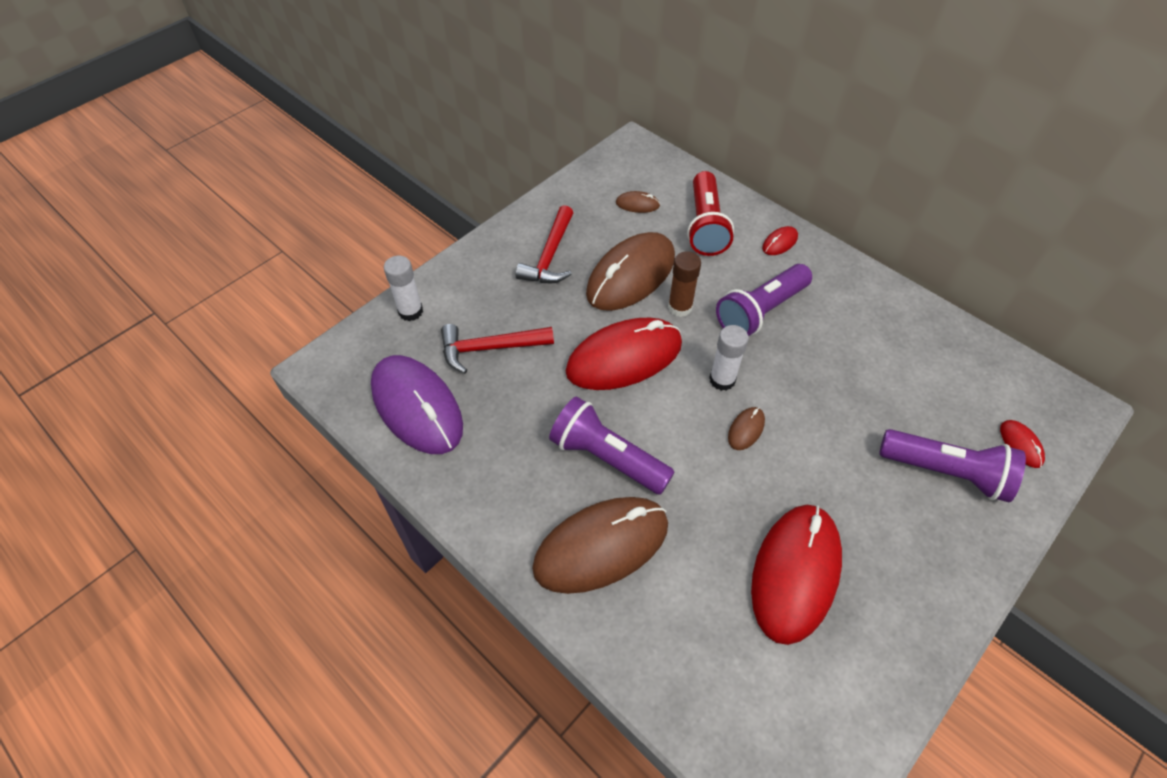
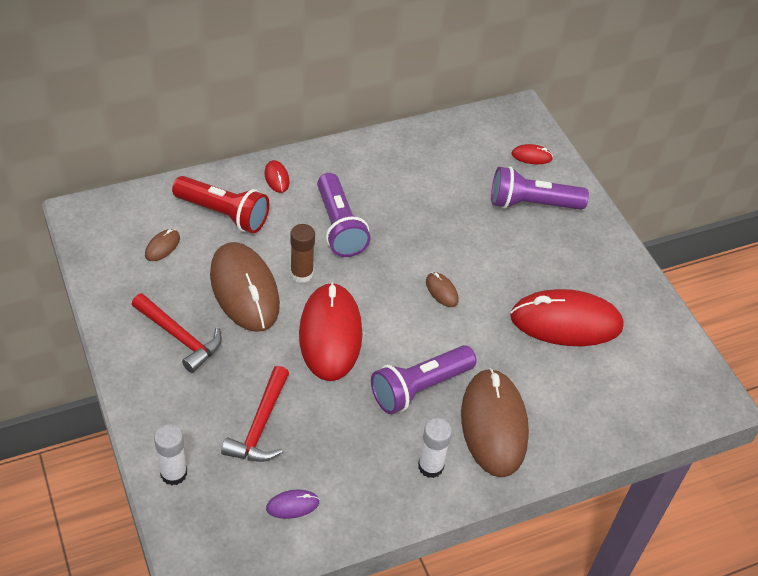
camera: 70 degrees left, 5 degrees down
purple mouse [371,355,463,454] -> purple mouse [266,490,320,519], size x0.41
white glue stick [709,325,749,391] -> white glue stick moved to [418,418,452,478]
red mouse [751,505,842,645] -> red mouse turned 45 degrees counterclockwise [510,289,623,346]
purple flashlight [879,429,1026,503] -> purple flashlight turned 135 degrees counterclockwise [491,167,589,210]

